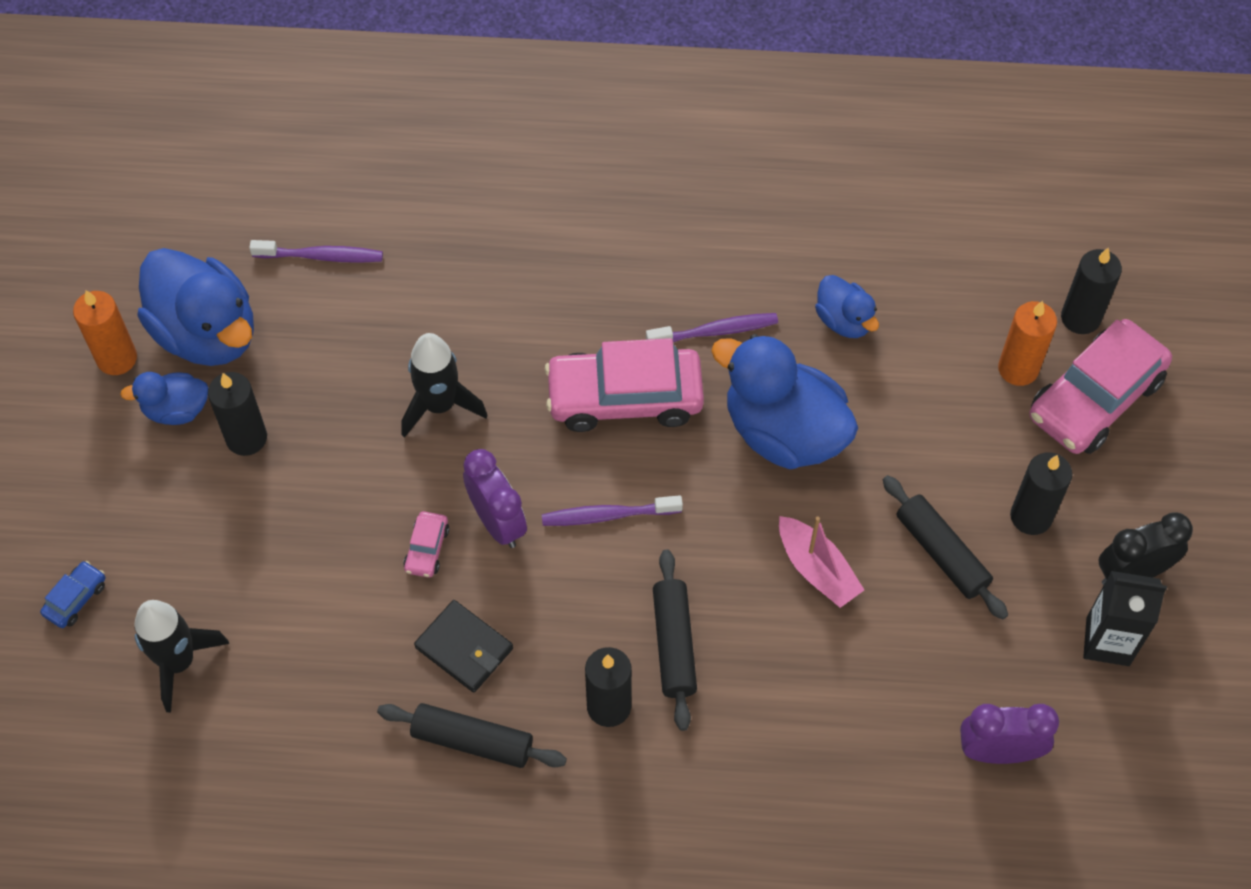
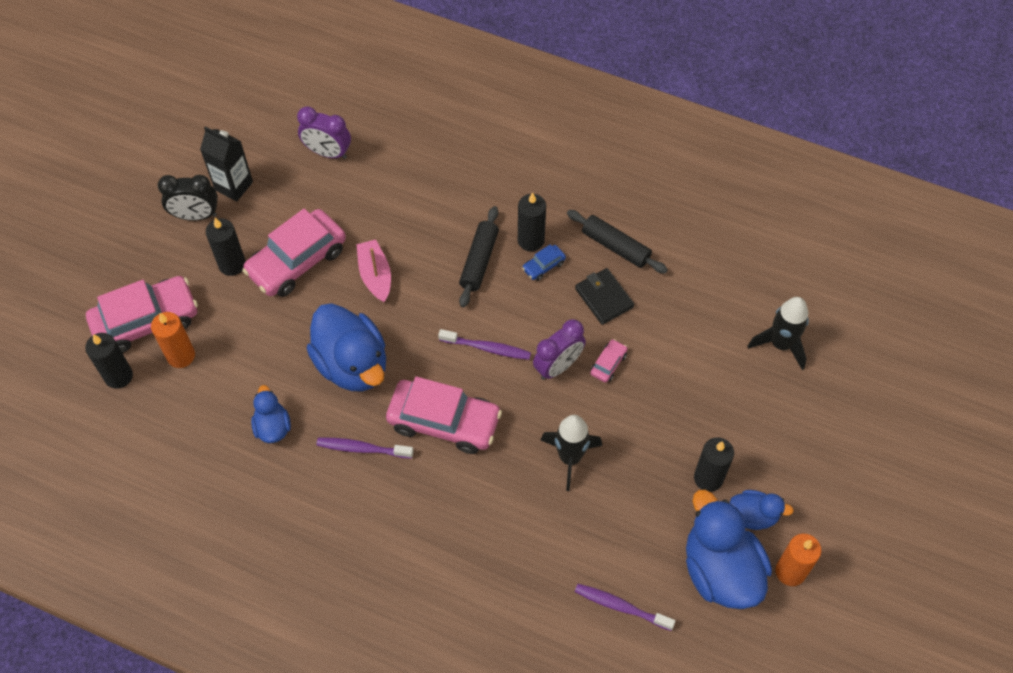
camera: 160 degrees left, 0 degrees up
blue car [40,561,105,628] -> blue car moved to [522,244,566,281]
purple clock [463,449,527,548] -> purple clock turned 120 degrees counterclockwise [533,319,586,380]
black rolling pin [883,475,1008,620] -> pink car [242,208,346,297]

